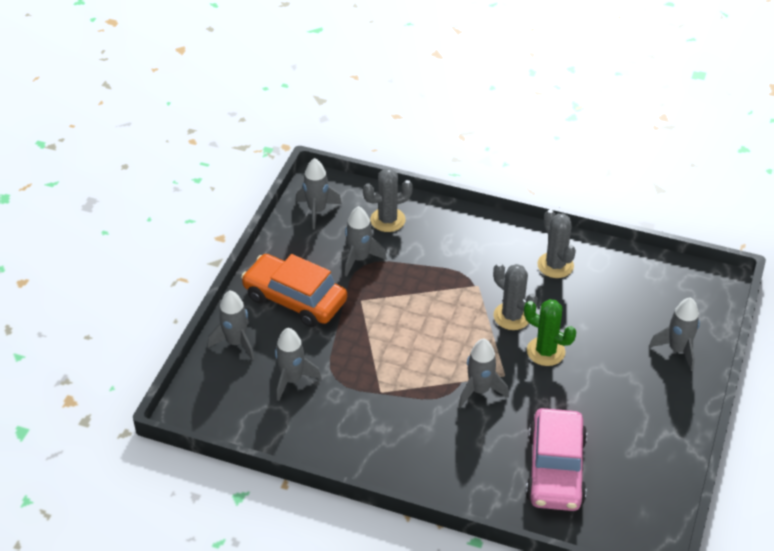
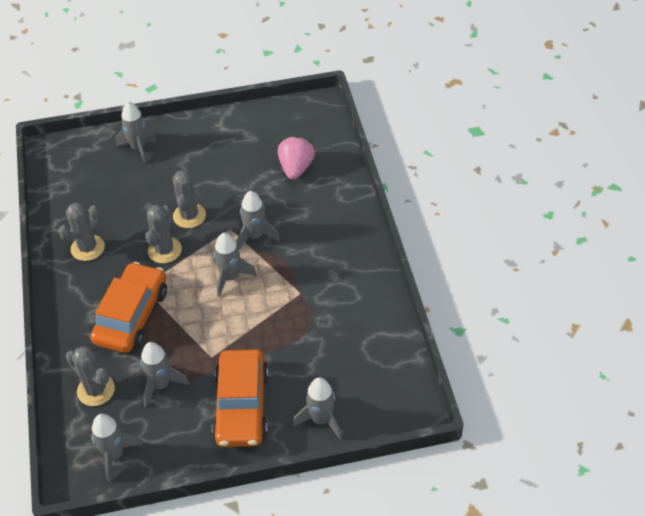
camera: 120 degrees left, 5 degrees up
grey rocket [275,328,322,401] -> grey rocket moved to [213,233,257,297]
green cactus [524,299,576,366] -> grey cactus [173,170,206,228]
pink car [526,408,587,511] -> pink strawberry [278,135,315,180]
none -> orange car [90,262,167,353]

